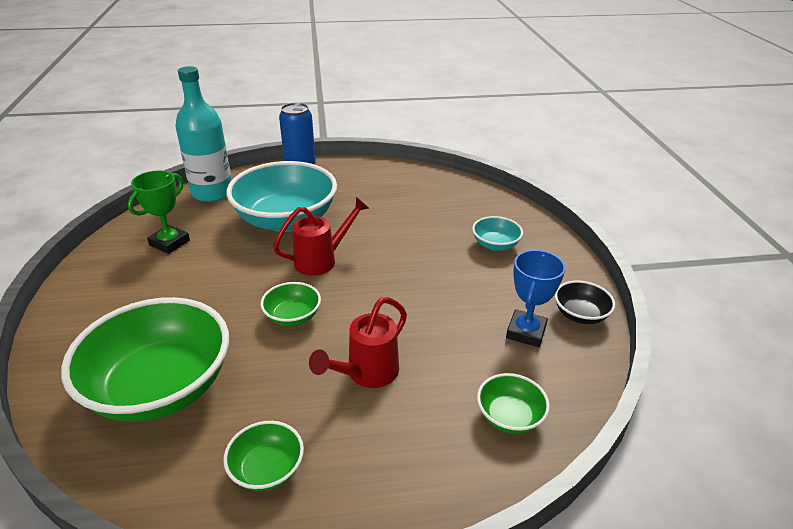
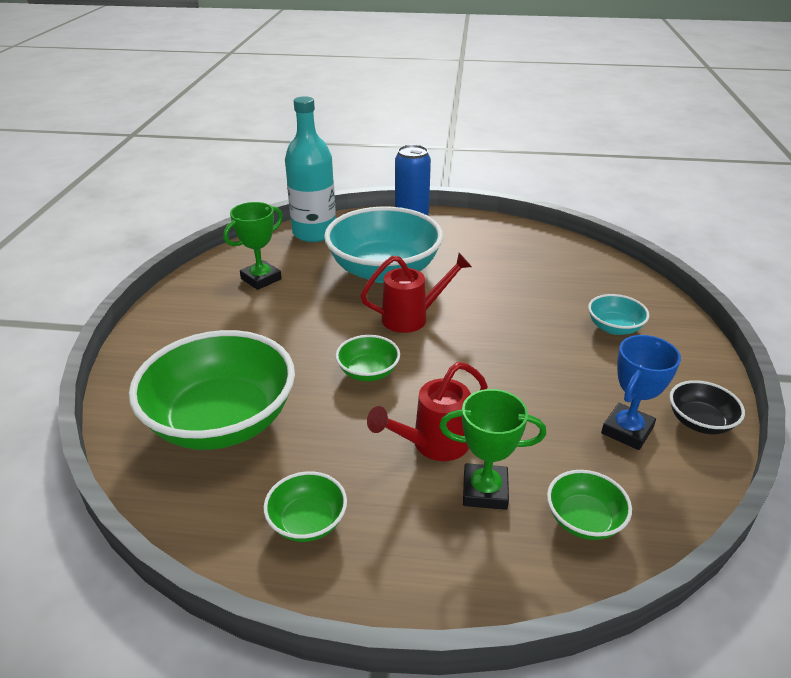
camera: 15 degrees right, 0 degrees up
none -> green trophy [440,389,546,510]

